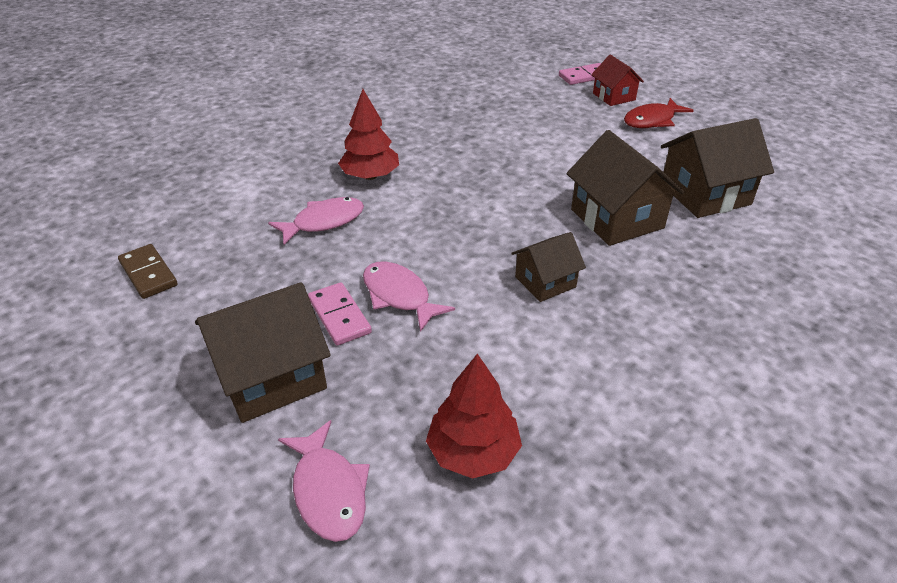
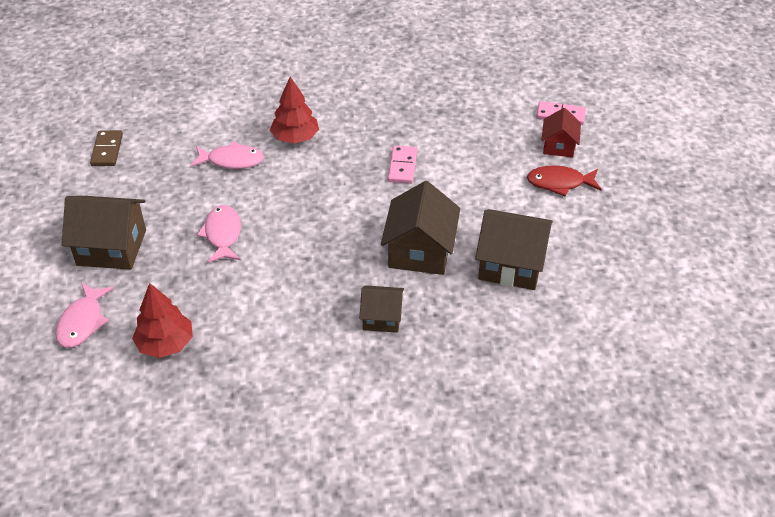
camera: 35 degrees right, 5 degrees up
pink domino [308,282,372,346] -> pink domino moved to [388,145,417,184]
brown house [511,232,586,302] -> brown house moved to [359,285,404,333]

